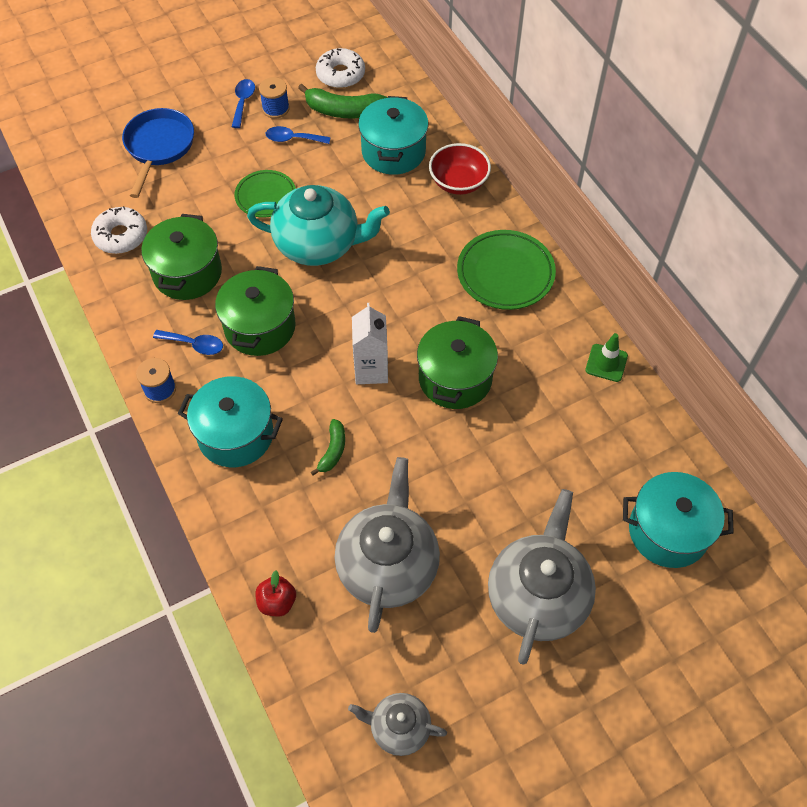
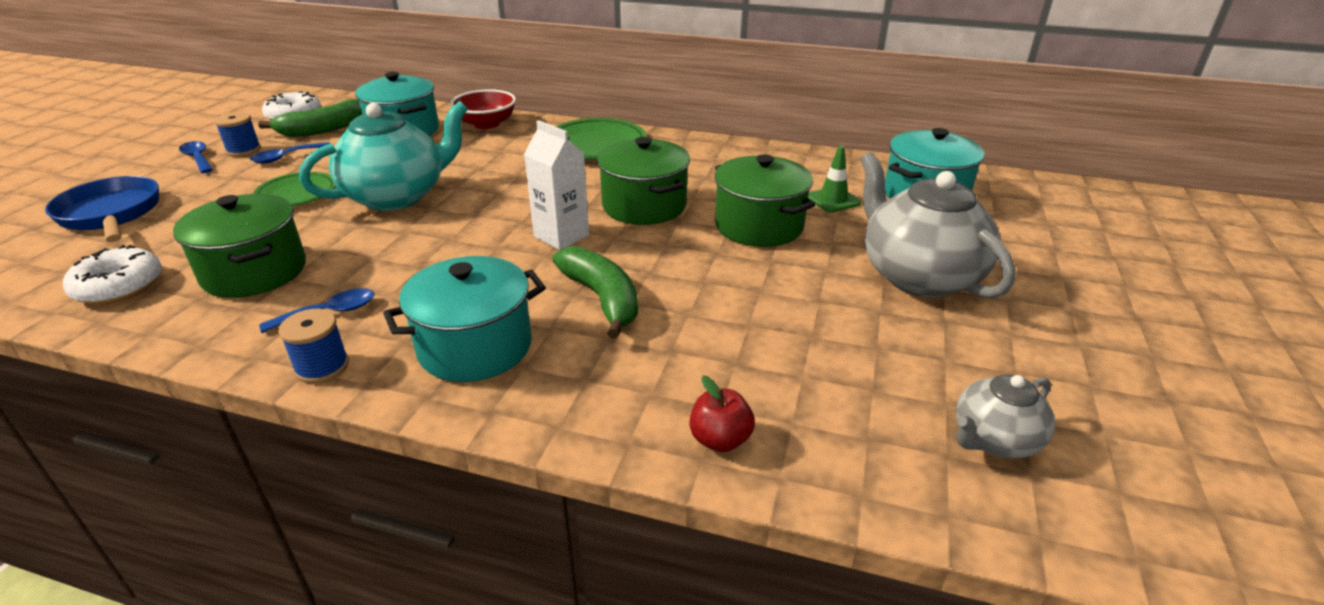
camera: 45 degrees left, 25 degrees down
green pot [215,266,296,356] -> green pot moved to [715,154,815,247]
green banana [311,419,345,476] -> green banana [552,246,638,339], size x1.73
grey teapot [335,457,440,633] -> none
green traffic cone [585,333,628,382] -> green traffic cone moved to [808,146,861,213]

